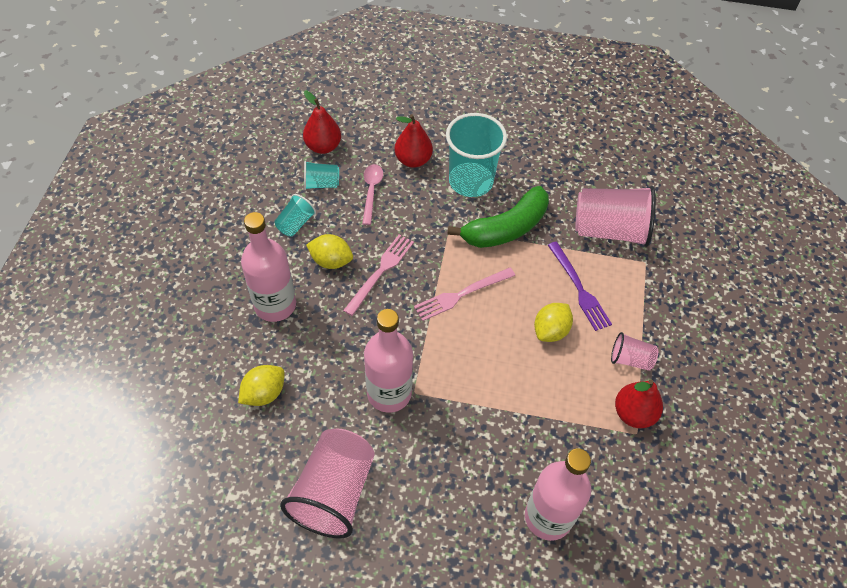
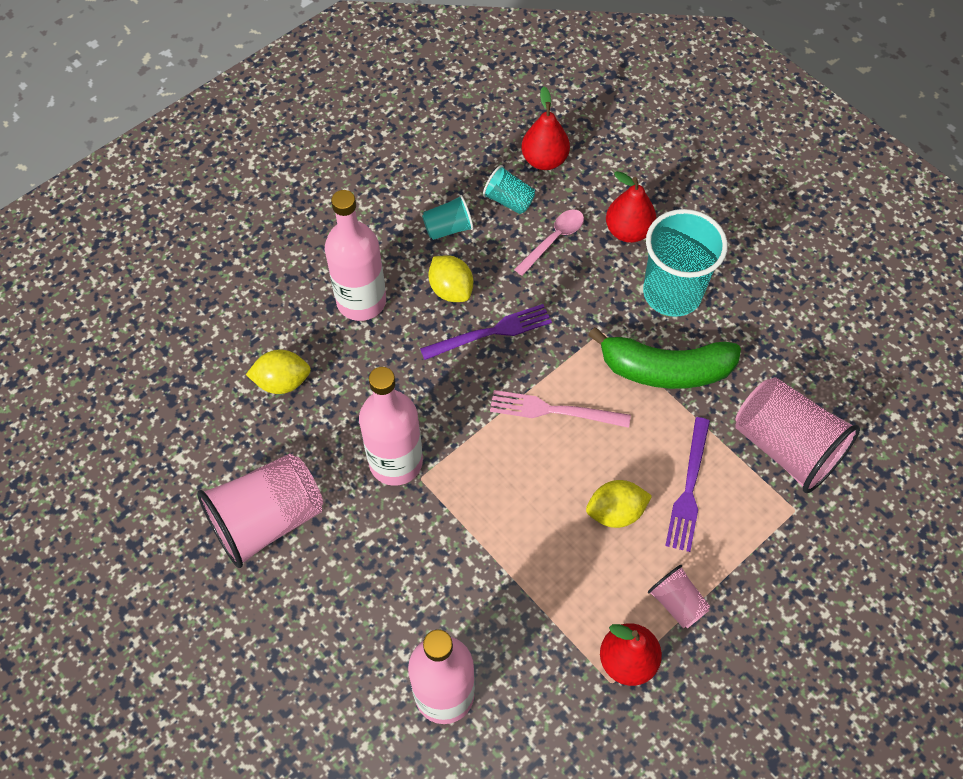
camera: 40 degrees right, 5 degrees up
pink fork [343,234,414,316] -> purple fork [420,304,552,360]

